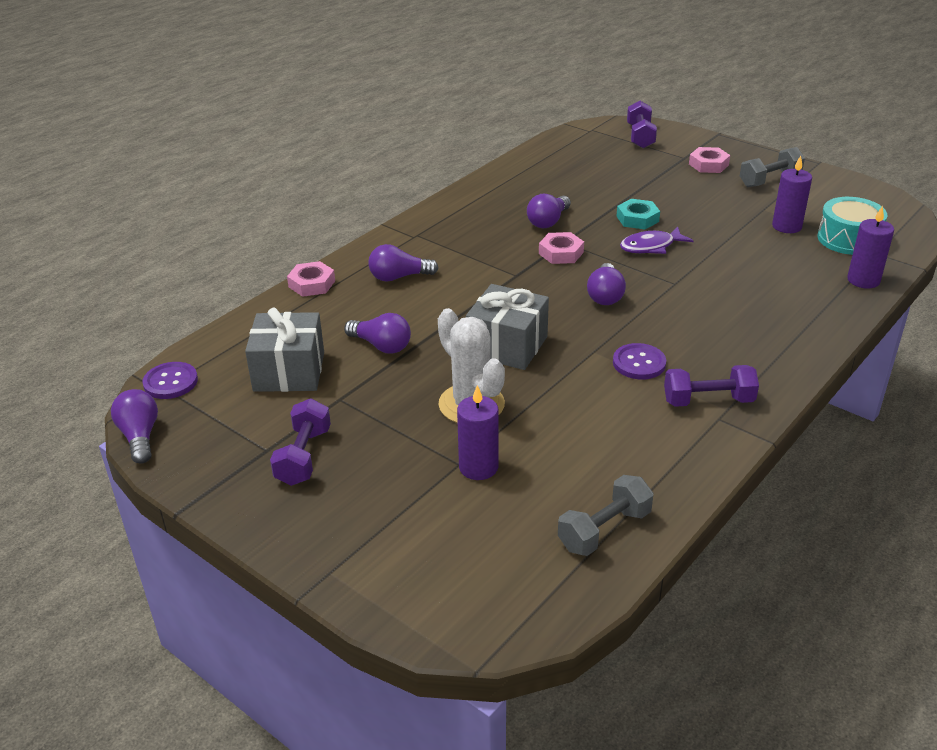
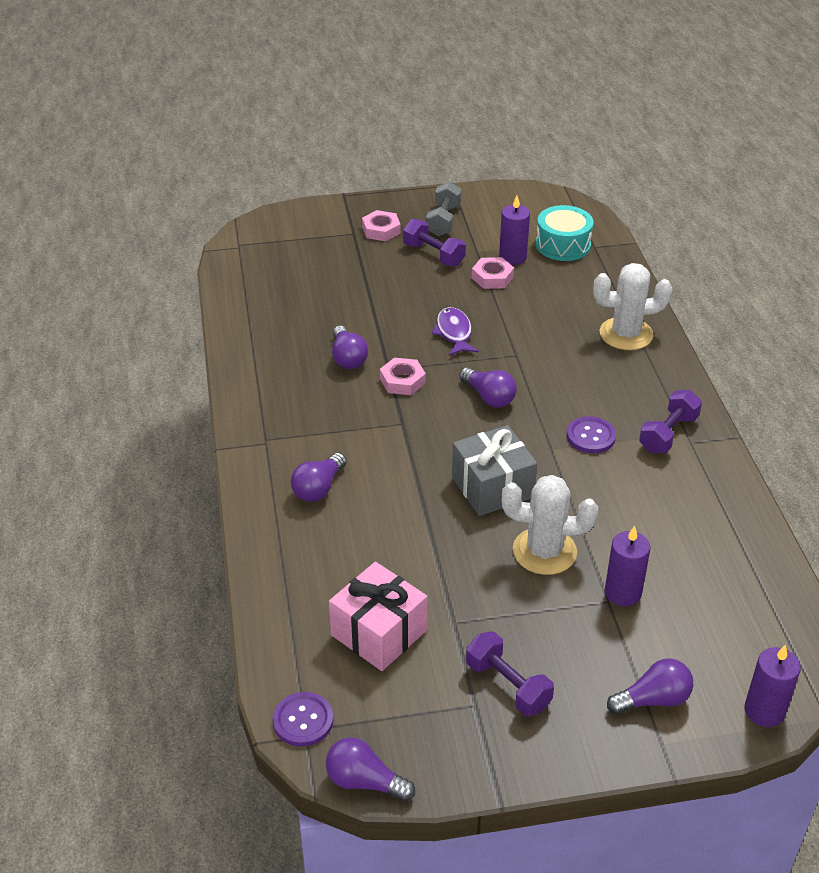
camera: 50 degrees left, 5 degrees up
grey gift [245,308,324,392] -> pink gift [329,562,427,671]
pink nut [287,261,335,297] -> pink nut moved to [472,257,514,289]
purple light bulb [344,313,411,354] -> purple light bulb moved to [607,658,693,715]
grey dumbbell [558,475,654,556] -> none
turquoise nut [617,199,660,229] -> none
purple fish [620,227,694,254] -> purple fish turned 150 degrees clockwise [432,307,479,356]
purple dumbbell [627,101,657,148] -> purple dumbbell moved to [403,219,466,267]
purple candle [847,206,894,289] -> purple candle moved to [745,645,801,727]
none -> white cactus [593,263,673,350]

